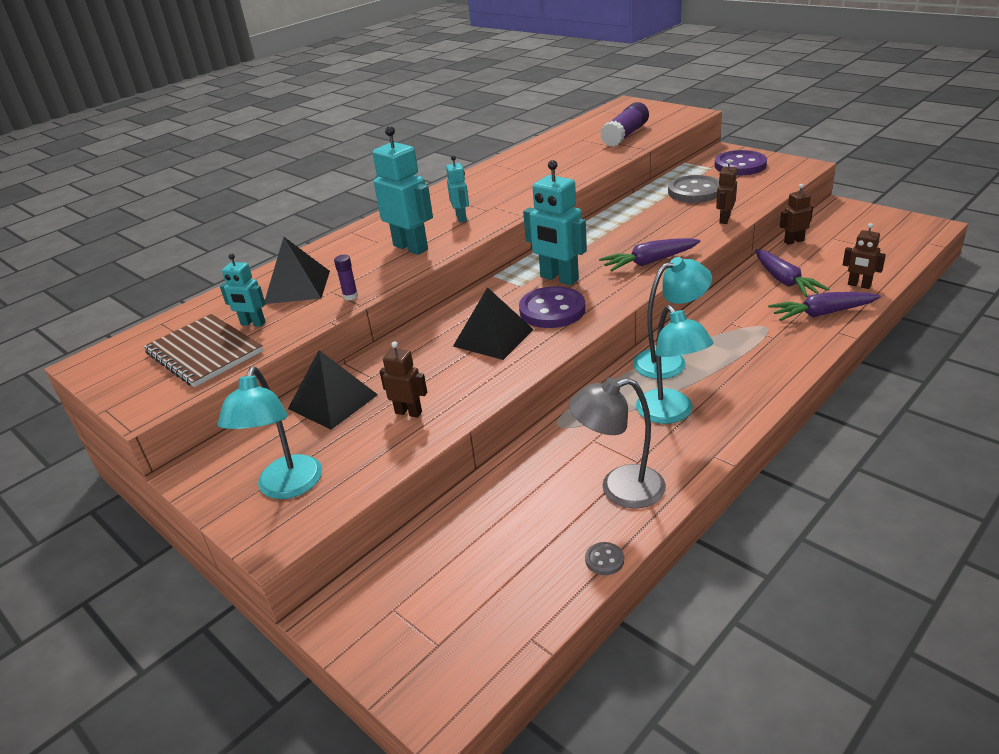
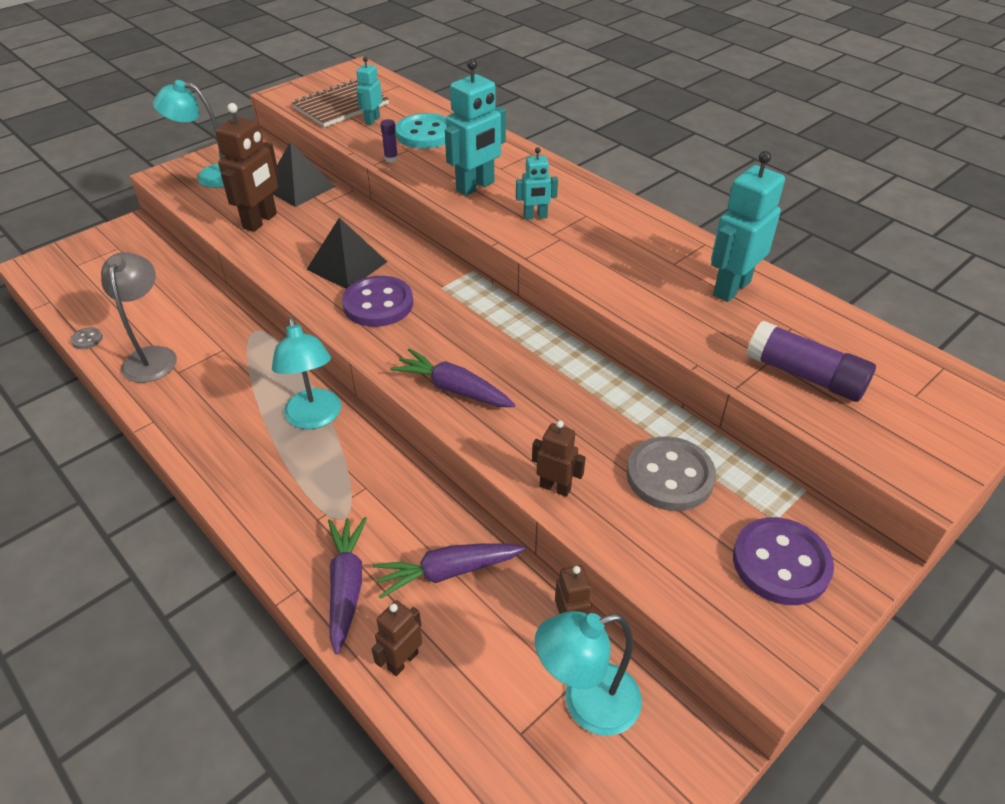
camera: 90 degrees right, 10 degrees up
black pyramid [265,237,330,304] -> turquoise button [395,113,446,149]
brown robot [380,341,427,418] -> brown robot [215,103,279,232], size x1.79
turquoise robot [523,160,587,285] -> turquoise robot moved to [711,151,785,302]
purple carrot [599,238,700,272] -> purple carrot turned 45 degrees counterclockwise [390,348,515,407]
turquoise lamp [636,305,713,424] -> turquoise lamp moved to [535,611,642,736]

